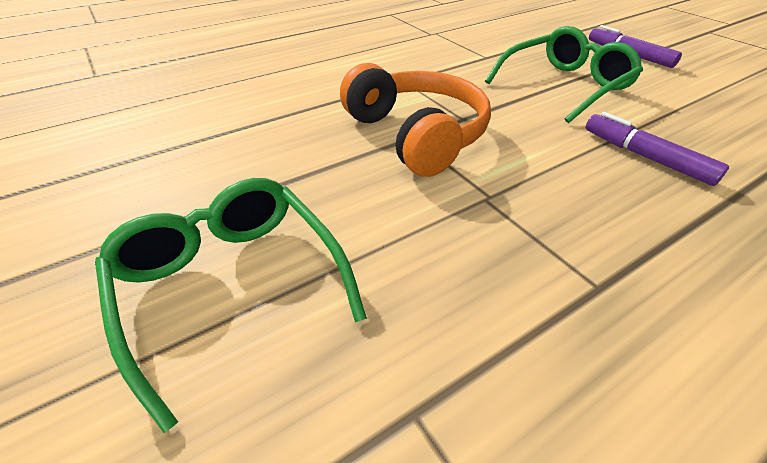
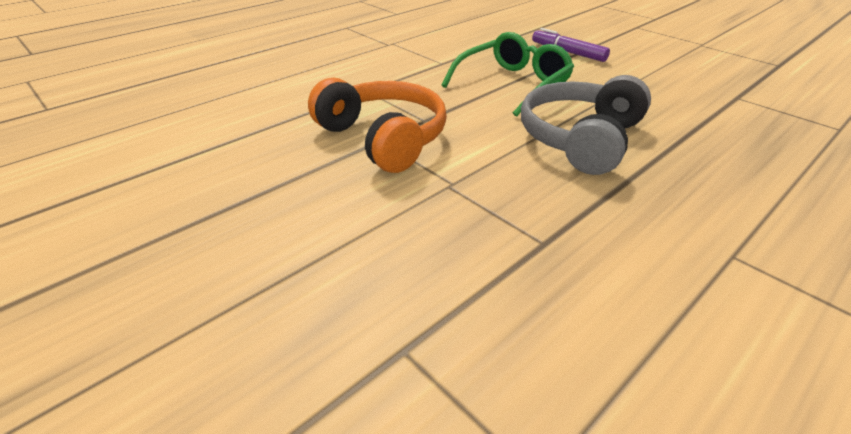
camera: 10 degrees left, 5 degrees down
green glasses [95,178,367,433] -> none
purple marker [586,112,729,186] -> grey headphones [521,75,651,175]

